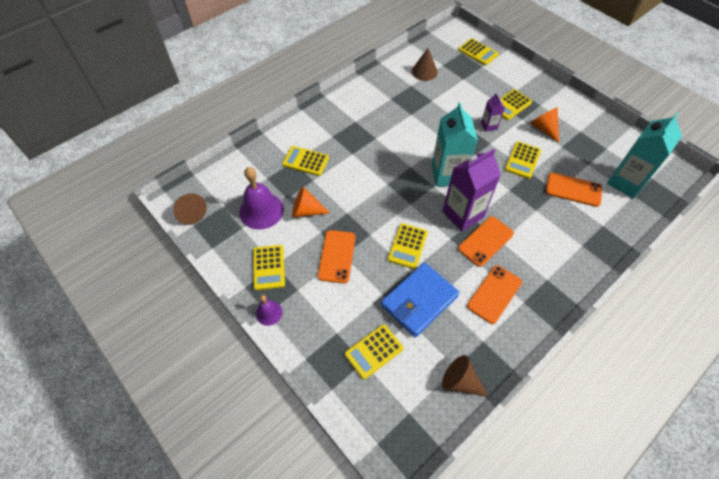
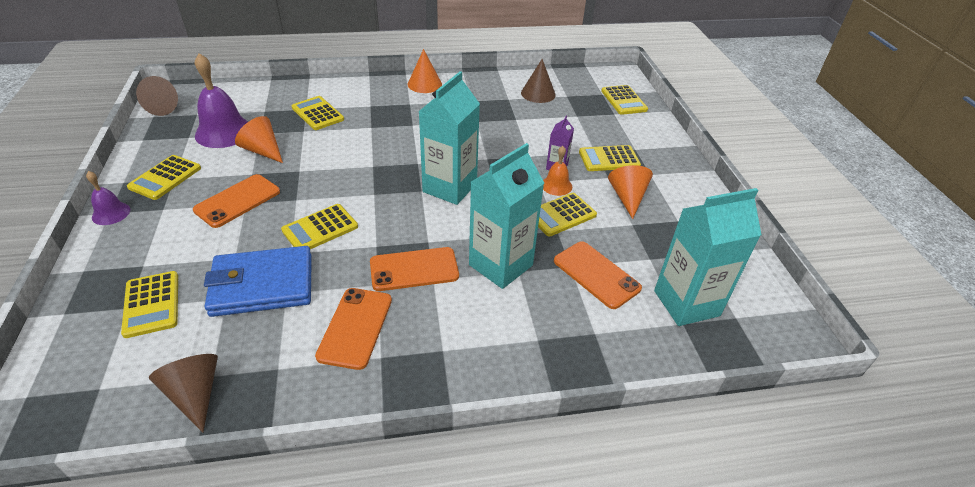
camera: 30 degrees right, 15 degrees down
yellow calculator [345,324,404,379] -> yellow calculator turned 105 degrees counterclockwise [121,271,178,338]
purple carton [442,149,501,232] -> none
orange phone [467,265,522,324] -> orange phone turned 60 degrees counterclockwise [315,288,392,370]
none -> orange cone [408,49,442,93]
none -> turquoise carton [469,143,544,289]
none -> orange bell [543,146,572,196]

